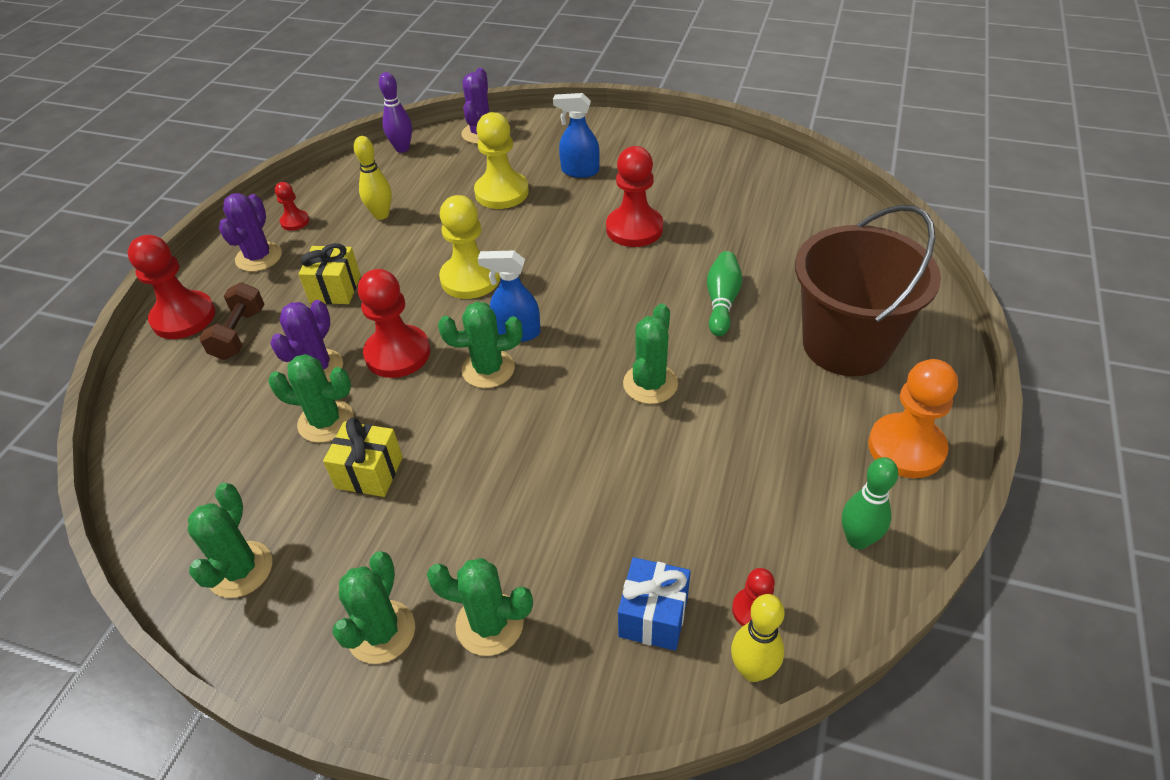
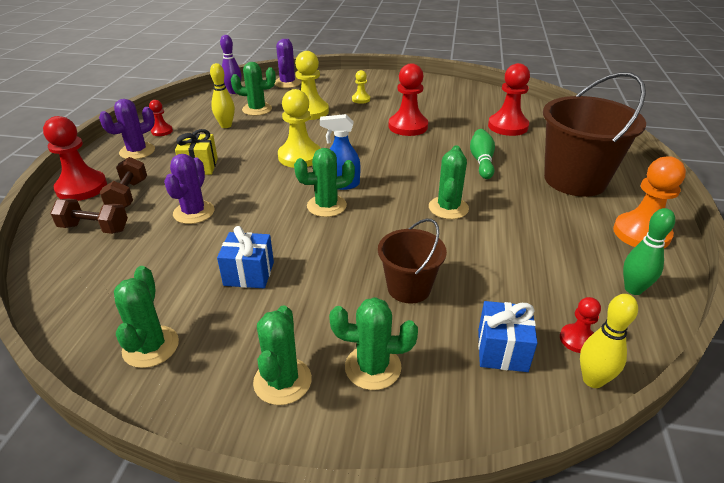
camera: 10 degrees left, 10 degrees down
purple cactus [219,193,282,272] -> purple cactus turned 45 degrees clockwise [99,99,155,159]
green cactus [268,354,354,443] -> green cactus moved to [231,62,276,116]
yellow gift [323,417,403,497] -> blue gift [217,226,274,288]
red pawn [358,269,430,378] -> red pawn moved to [488,63,530,136]
blue spray bottle [553,93,600,178] -> yellow pawn [352,70,370,104]
none -> brown dumbbell [50,199,128,234]
none -> brown bucket [378,219,447,304]

